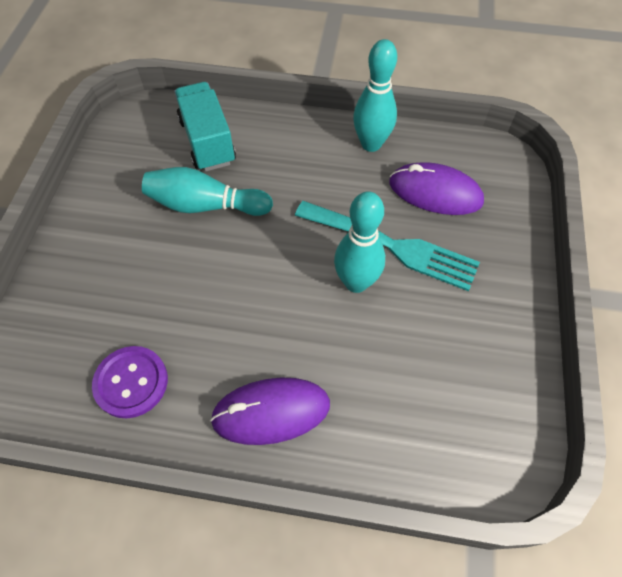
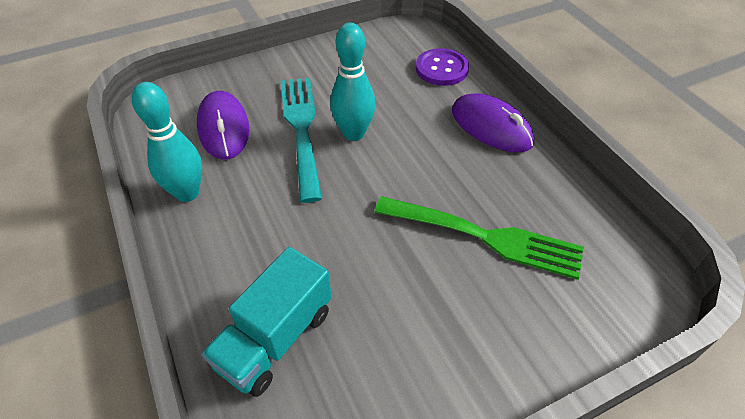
camera: 125 degrees left, 10 degrees down
purple button [92,346,168,418] -> purple button moved to [416,48,469,86]
turquoise bowling pin [142,167,273,216] -> none
none -> green fork [374,196,584,280]

